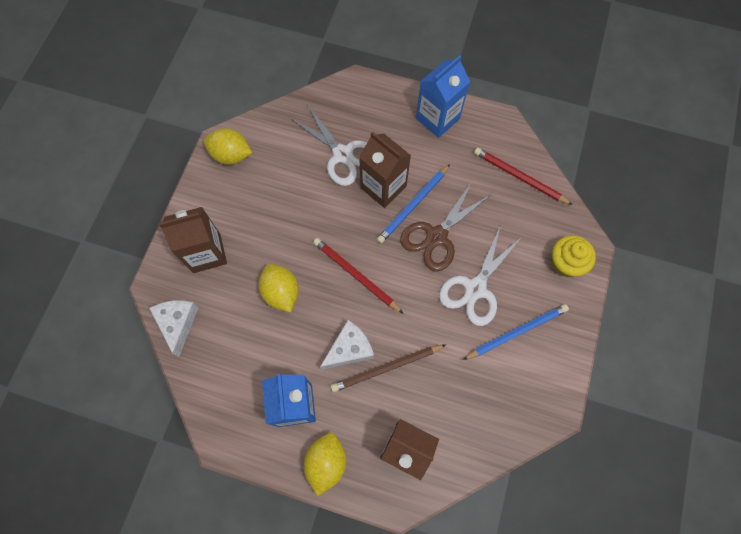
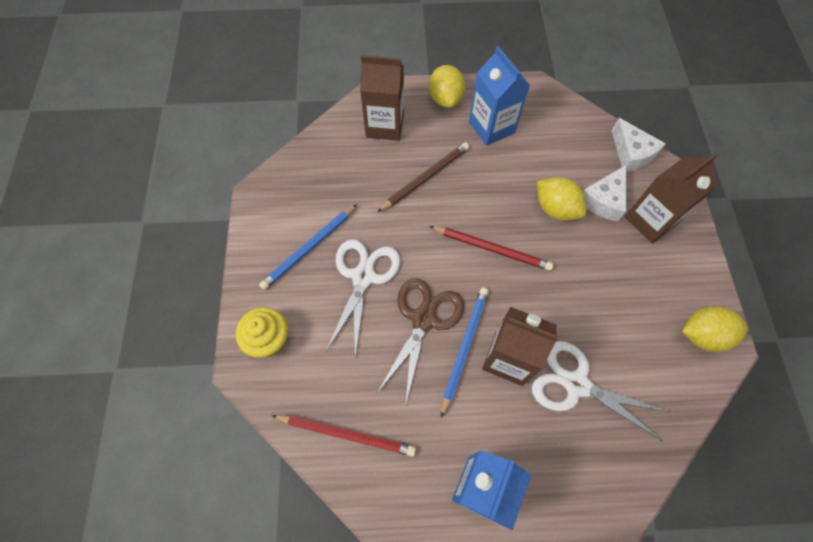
camera: 160 degrees right, 5 degrees down
white cheese [320,320,374,370] -> white cheese moved to [583,165,626,221]

